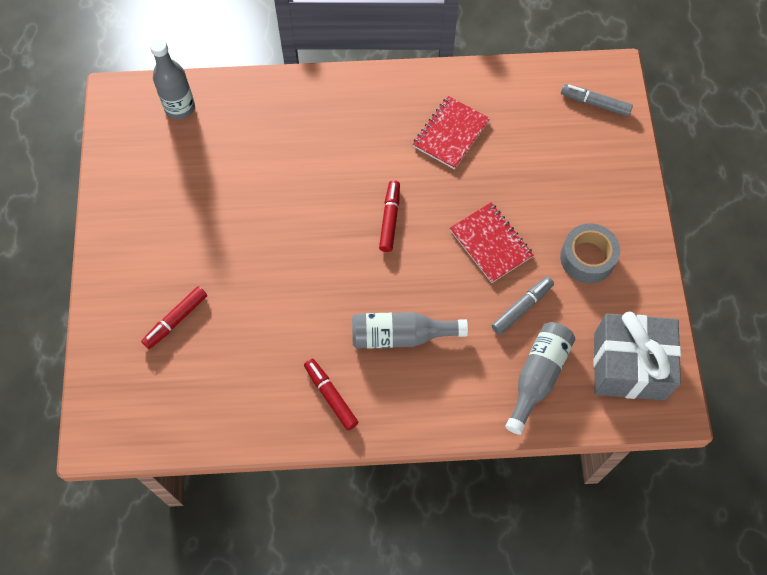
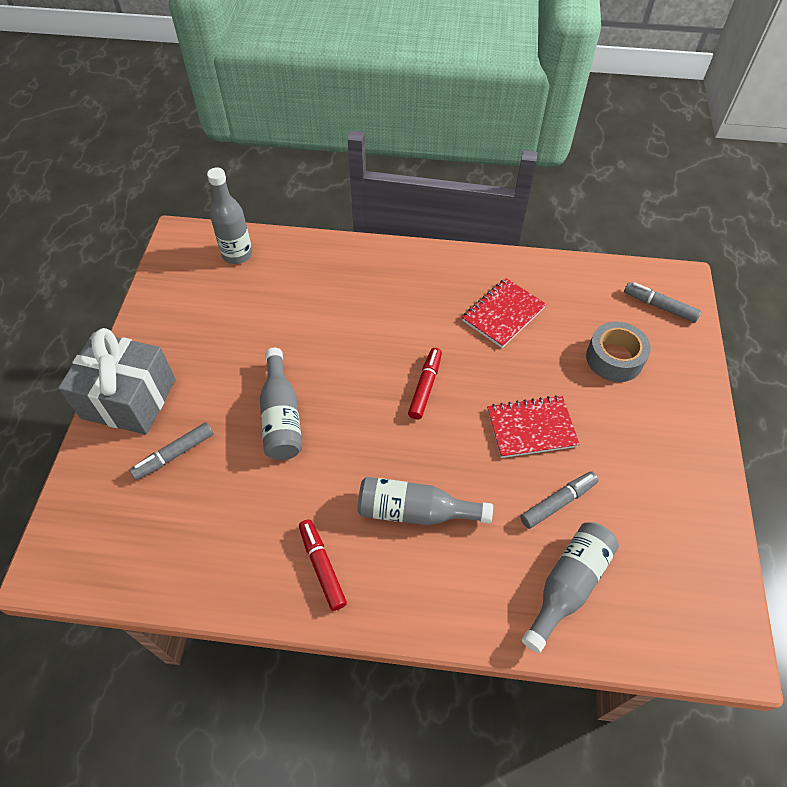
camera: 10 degrees right, 10 degrees down
red marker [141,286,207,349] -> grey marker [129,422,214,480]
red notebook [450,202,534,283] -> red notebook turned 75 degrees counterclockwise [487,395,580,458]
grey tape [560,223,620,283] -> grey tape moved to [586,322,651,382]
grey gift [593,312,681,400] -> grey gift moved to [58,328,176,435]
none -> grey bottle [260,348,302,460]

